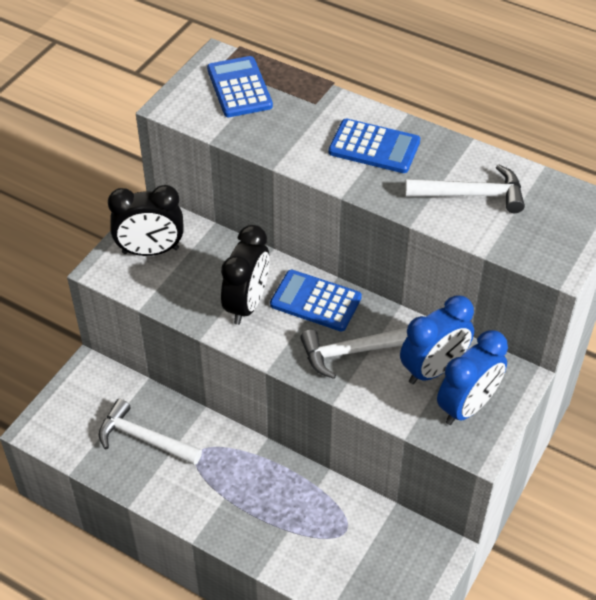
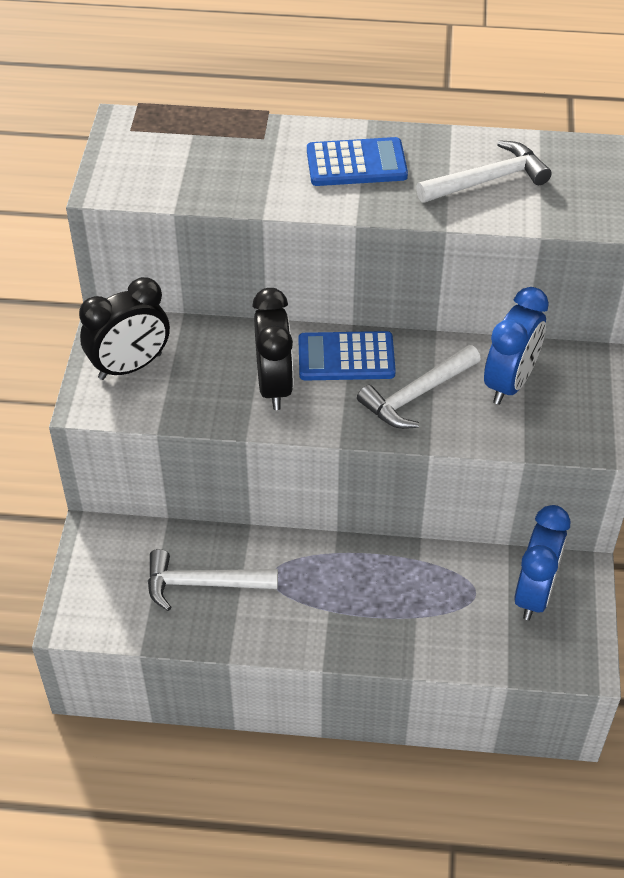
camera: 25 degrees left, 0 degrees up
blue calculator [207,56,273,117] -> none
blue clock [437,330,508,425] -> blue clock moved to [514,505,570,620]

